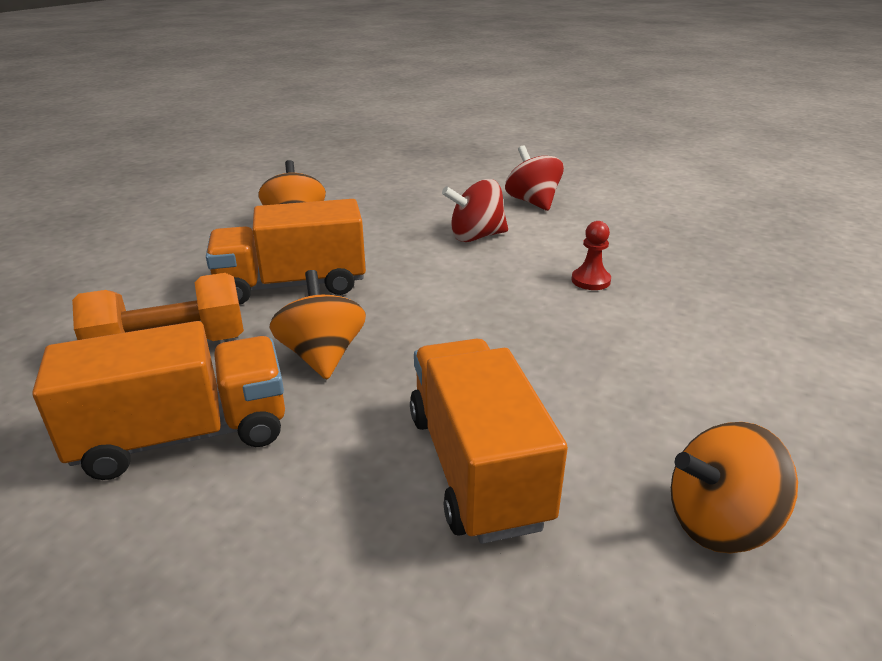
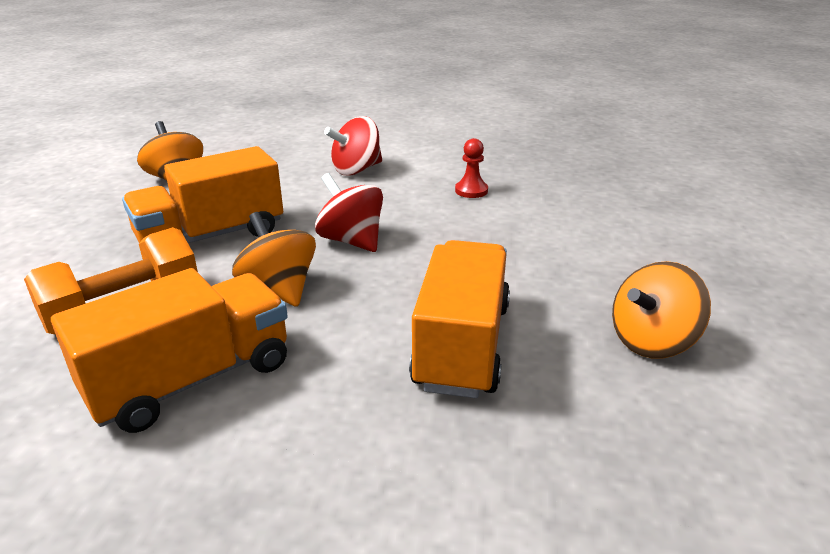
camera: 20 degrees left, 0 degrees up
orange truck [410,339,568,544] -> orange truck turned 45 degrees clockwise [409,240,510,398]
red spinning top [505,146,564,211] -> red spinning top moved to [315,173,383,252]

